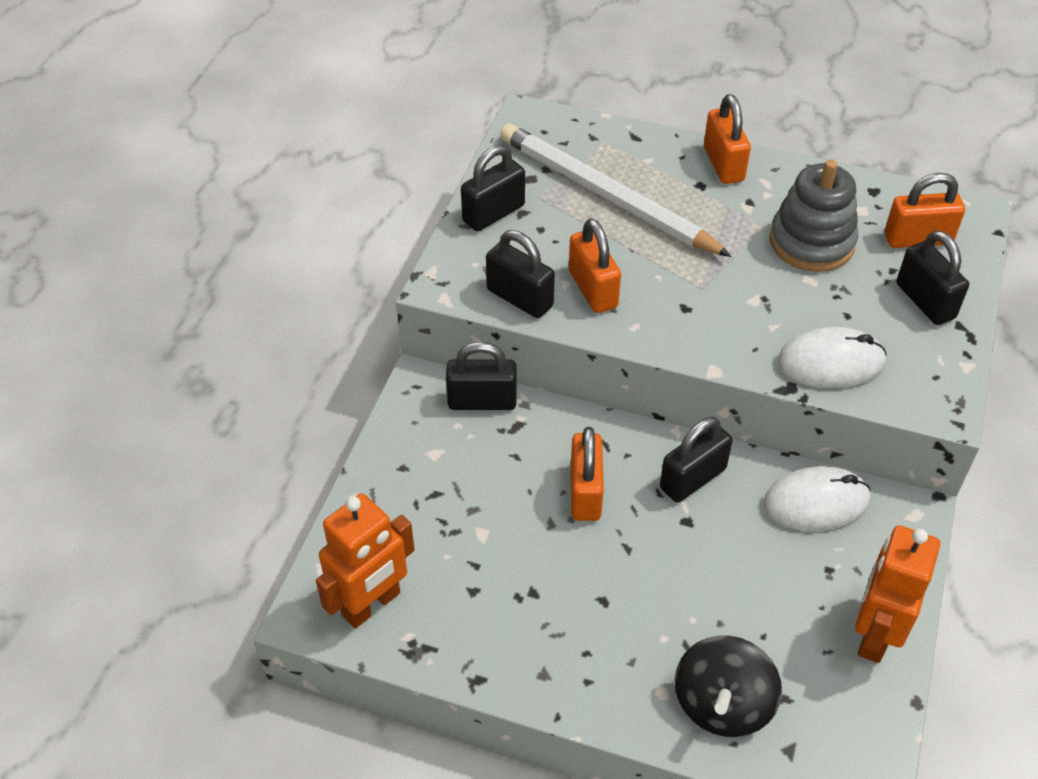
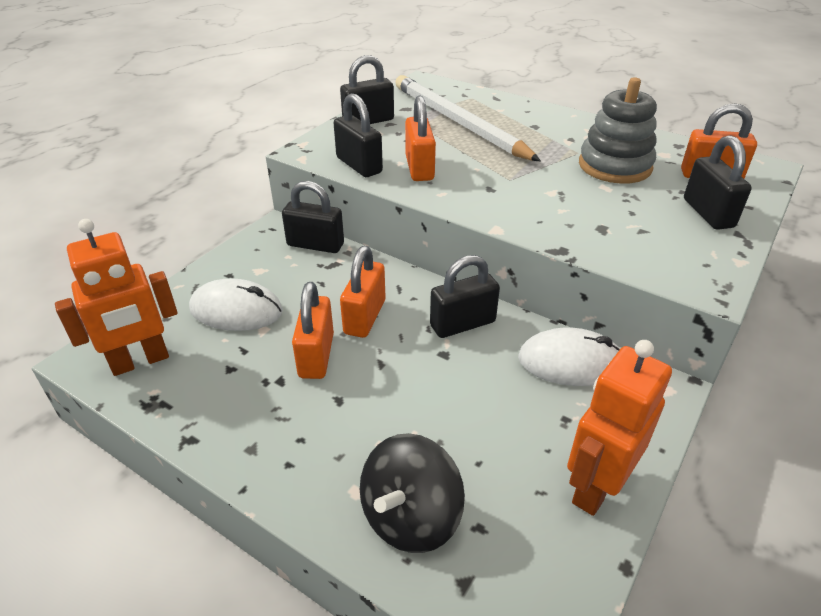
camera: 15 degrees right, 10 degrees down
orange padlock [704,94,751,184] -> orange padlock moved to [292,282,334,379]
white mouse [778,327,887,388] -> white mouse moved to [189,279,283,331]

